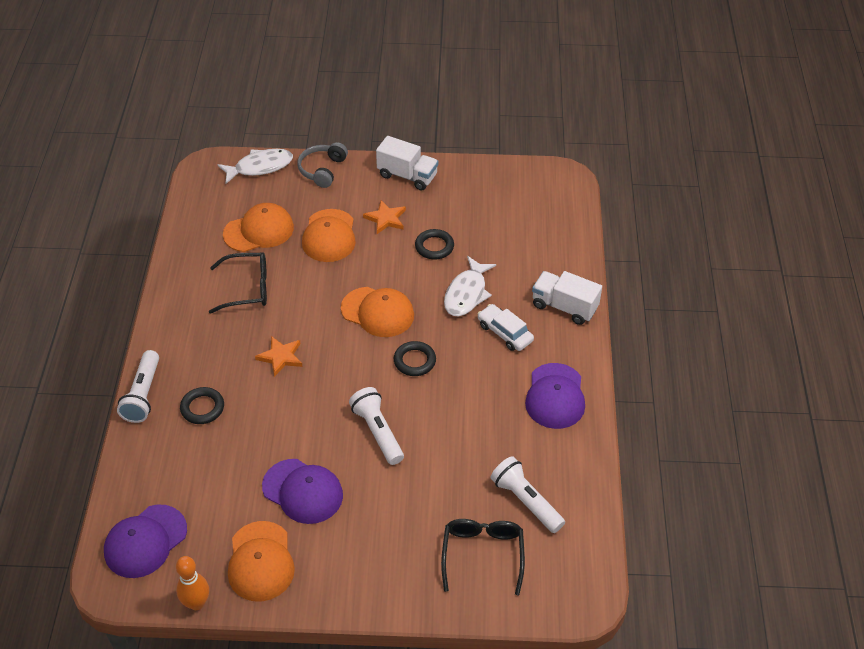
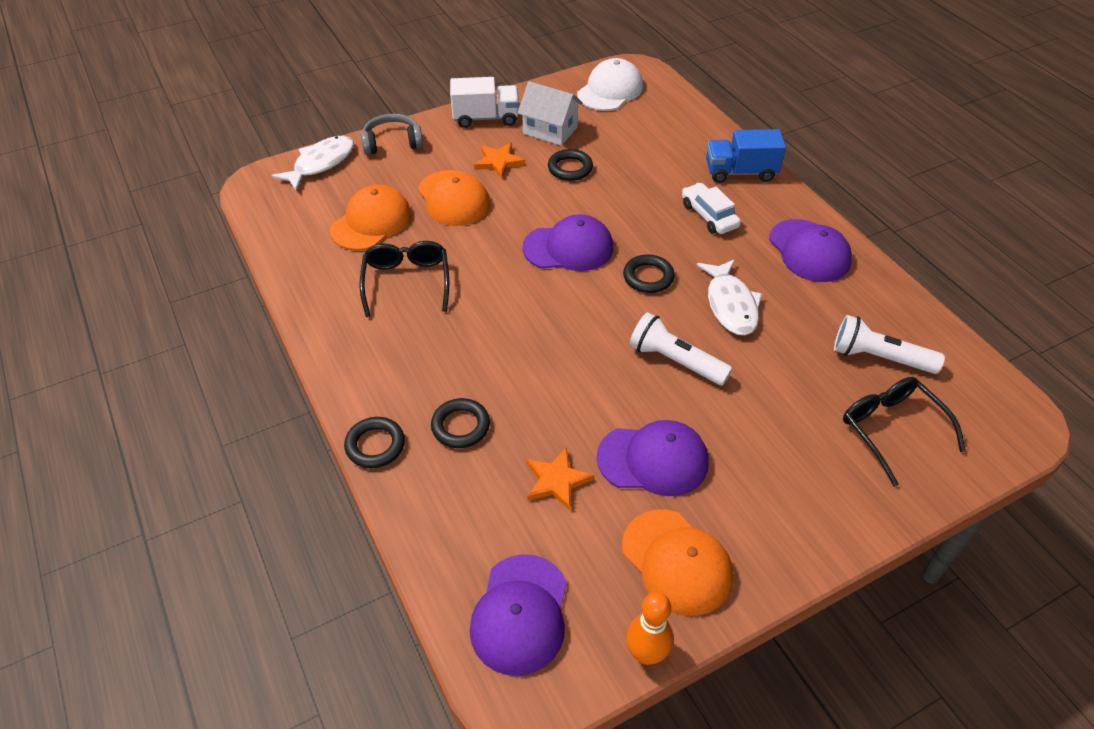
camera: 30 degrees left, 0 degrees up
white flashlight [117,350,159,423] -> black ring [344,417,405,468]
black glasses [209,252,267,314] -> black glasses turned 60 degrees counterclockwise [359,241,449,317]
orange star [255,336,303,377] -> orange star moved to [526,447,594,511]
grey headphones [298,142,348,188] -> grey headphones turned 90 degrees clockwise [361,114,423,155]
orange cap [341,287,414,337] -> purple cap [522,214,613,271]
white fish [444,256,496,316] -> white fish moved to [697,259,762,336]
white car [478,304,534,351] -> white car turned 45 degrees clockwise [682,183,741,234]
white truck [532,271,602,325] -> blue truck [706,129,786,183]
none -> white house [518,81,583,146]
none -> white cap [577,58,643,111]

